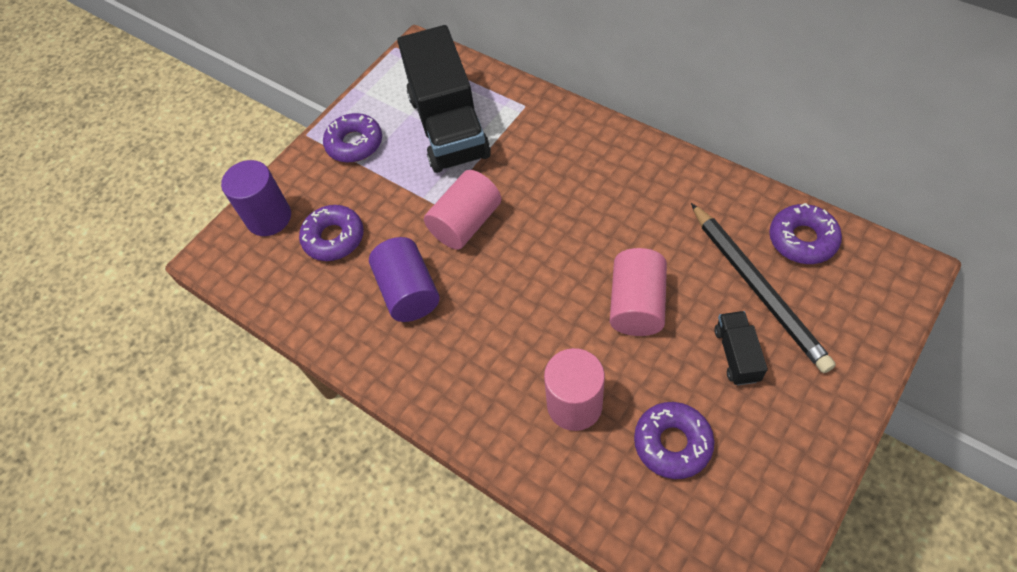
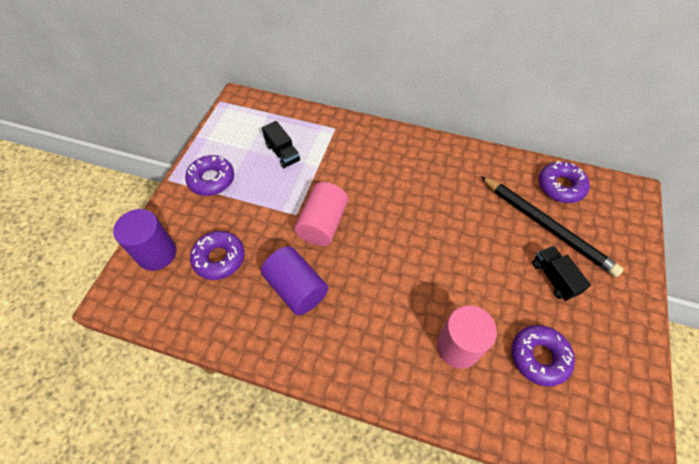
camera: 25 degrees left, 0 degrees up
black truck [397,25,491,173] -> black truck [262,121,300,168], size x0.43
pink cylinder [610,248,667,336] -> none

